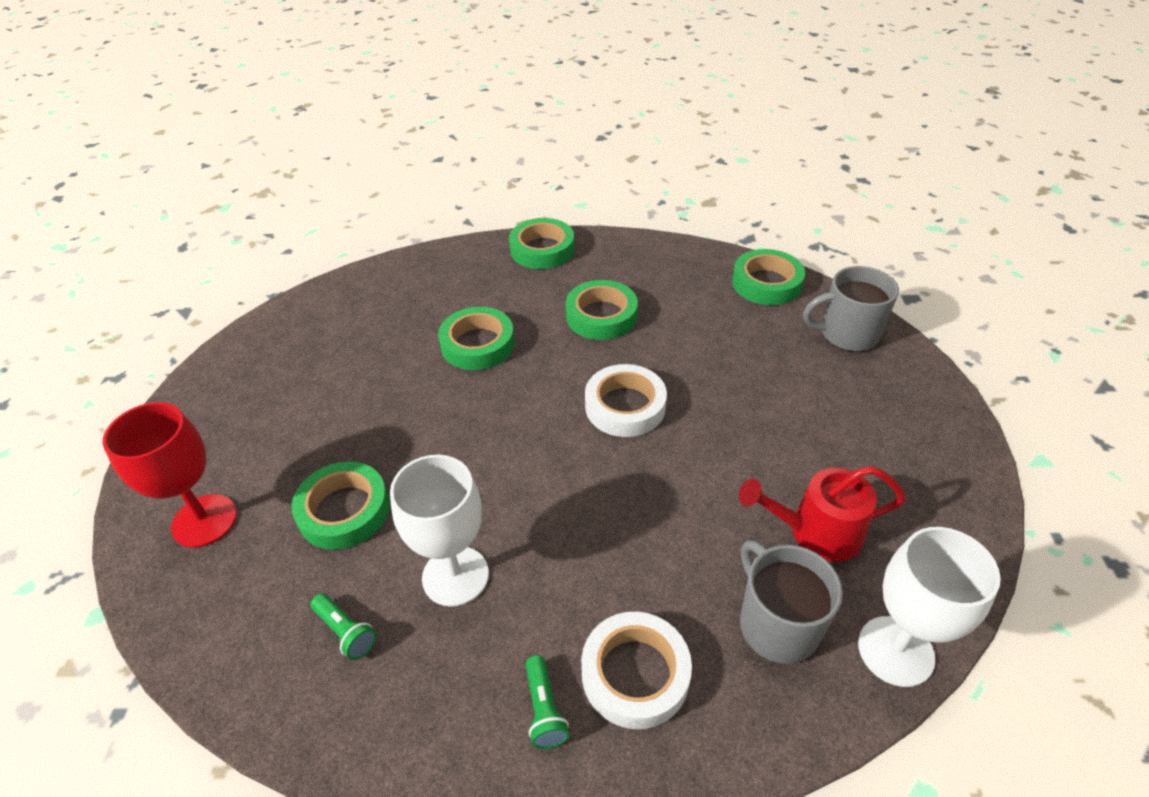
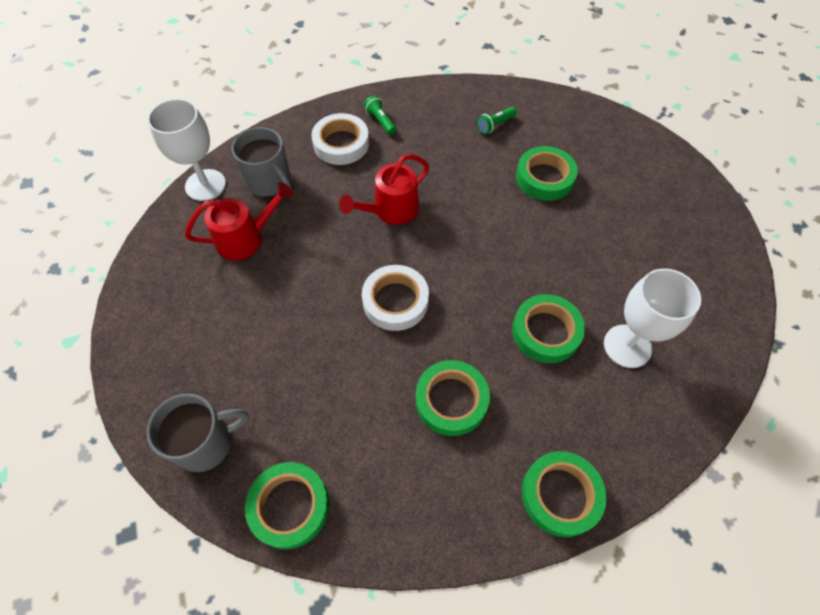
camera: 160 degrees right, 15 degrees up
red goblet [103,402,237,548] -> none
green flashlight [311,594,377,660] -> green flashlight turned 60 degrees counterclockwise [477,107,517,134]
white goblet [390,455,489,607] -> white goblet moved to [604,268,701,368]
none -> red watering can [339,154,429,225]

